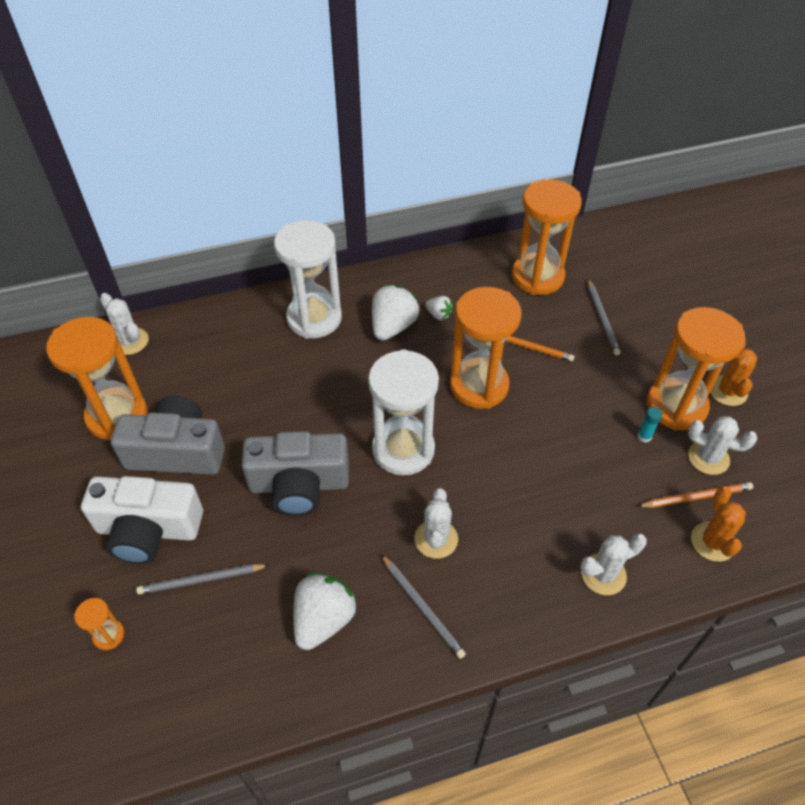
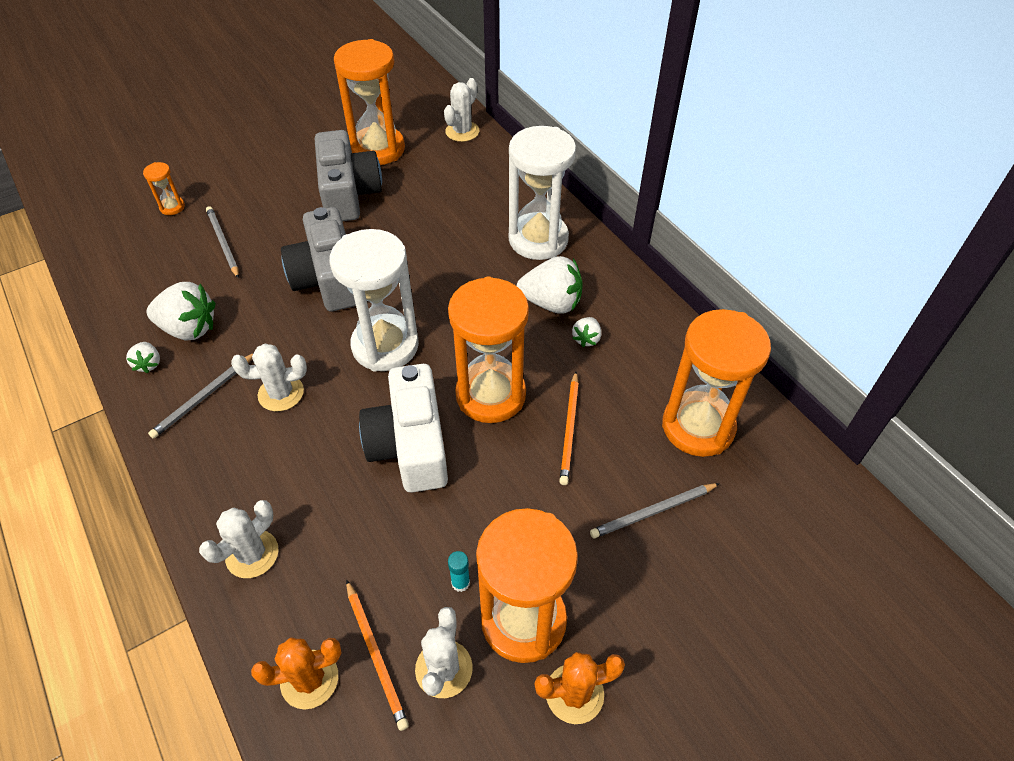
camera: 75 degrees right, 0 degrees up
white camera [81,476,203,564] -> white camera moved to [359,364,448,493]
white cactus [581,534,647,595] -> white cactus turned 75 degrees clockwise [199,500,279,578]
none -> white strawberry [126,342,160,373]

